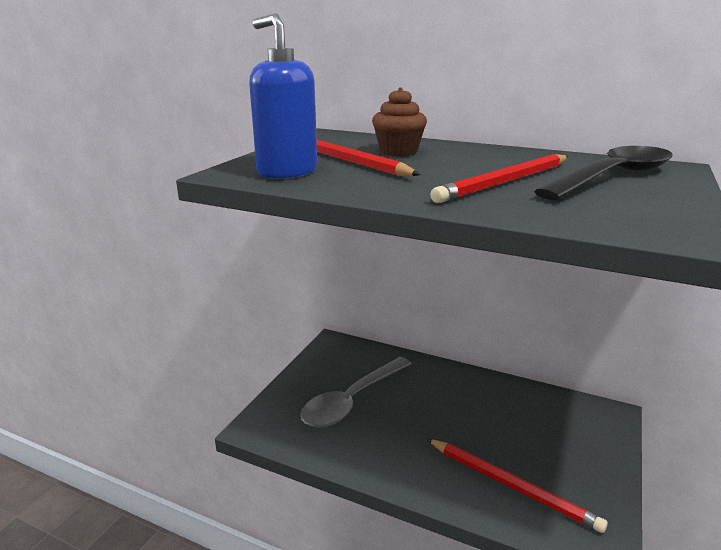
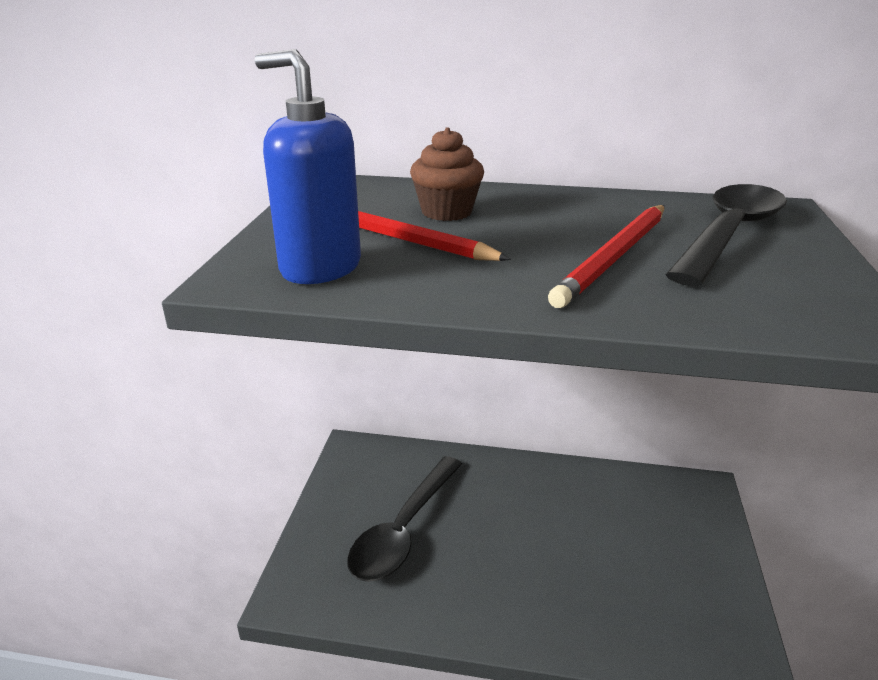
camera: 15 degrees left, 5 degrees up
grey spoon [301,357,411,428] -> black spoon [347,456,462,582]
red pencil [427,439,608,533] -> none

